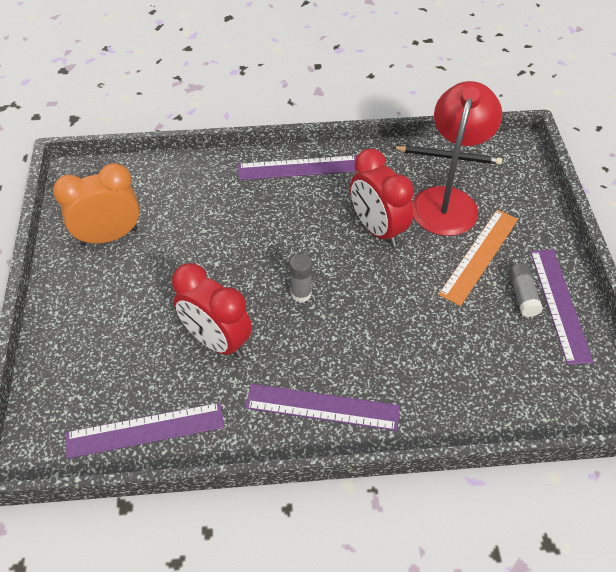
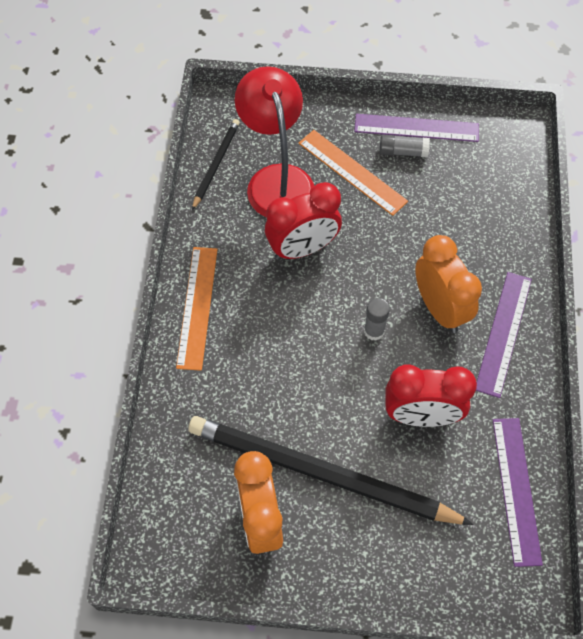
camera: 80 degrees left, 10 degrees up
red clock [172,263,252,358] -> red clock turned 45 degrees clockwise [386,364,477,427]
purple ruler [238,156,359,180] -> orange ruler [176,247,218,371]
red lamp [412,81,502,236] -> red lamp turned 45 degrees clockwise [235,66,314,217]
none -> black pencil [188,416,474,525]
none -> orange clock [415,235,482,333]

